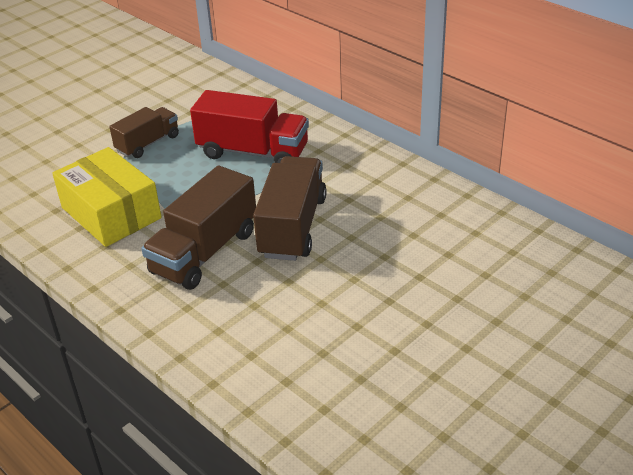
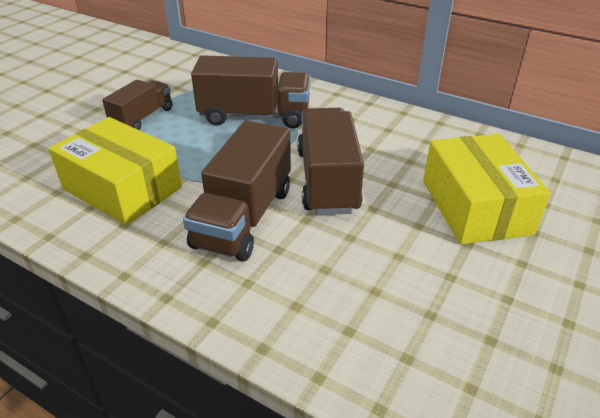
camera: 15 degrees left, 0 degrees up
red truck [190,90,309,163] -> brown truck [191,55,310,128]
none -> yellow box [423,134,550,244]

